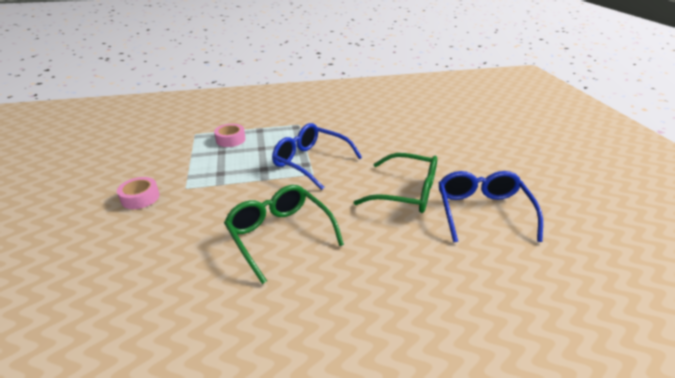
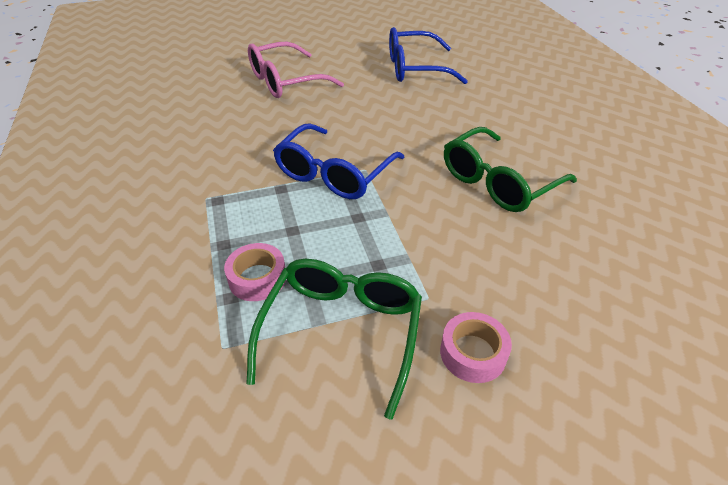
camera: 95 degrees left, 10 degrees up
green glasses [353,153,437,213] -> green glasses moved to [246,259,422,420]
none -> pink glasses [248,42,344,98]

